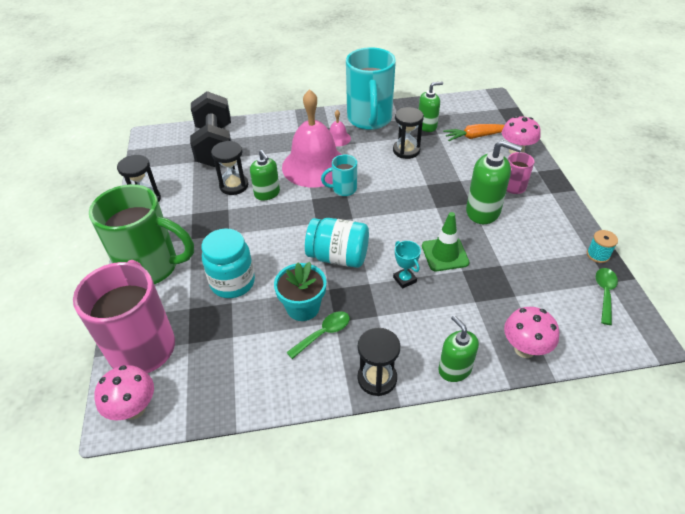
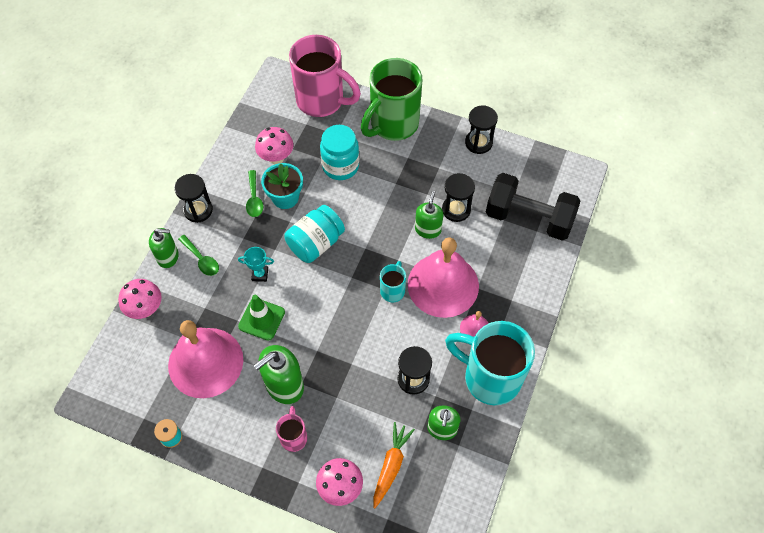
camera: 120 degrees right, 15 degrees up
pink mushroom [94,365,154,421] -> pink mushroom moved to [255,127,293,164]
green soap dispenser [250,150,280,201] -> green soap dispenser turned 105 degrees clockwise [415,191,443,239]
green spoon [596,268,618,325] -> green spoon moved to [178,235,219,276]
none -> pink bell [168,320,243,398]

